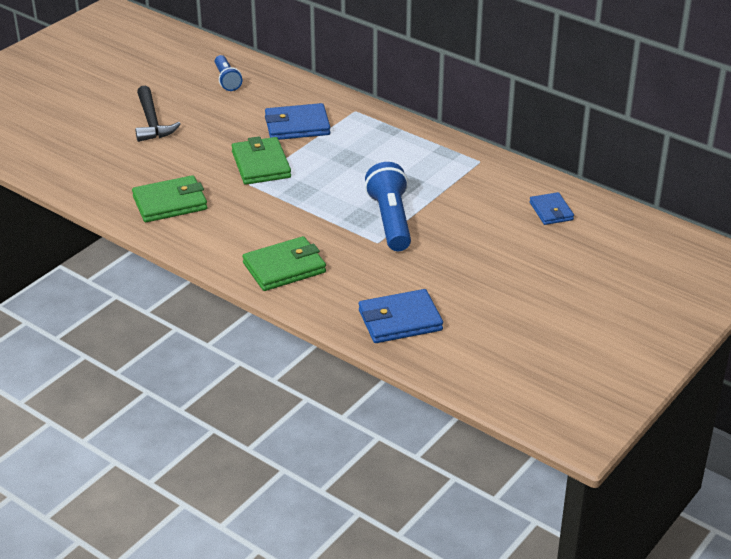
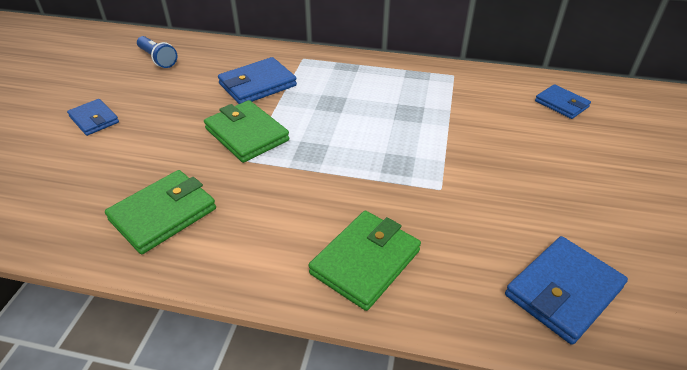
camera: 25 degrees left, 5 degrees up
black hammer [135,86,181,142] -> blue wallet [67,99,119,136]
blue flashlight [365,162,411,251] -> none

